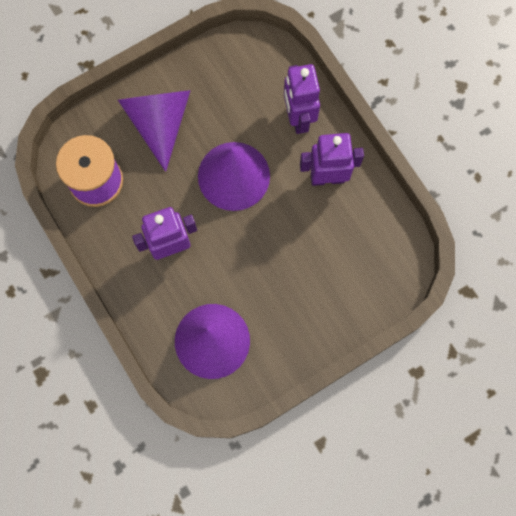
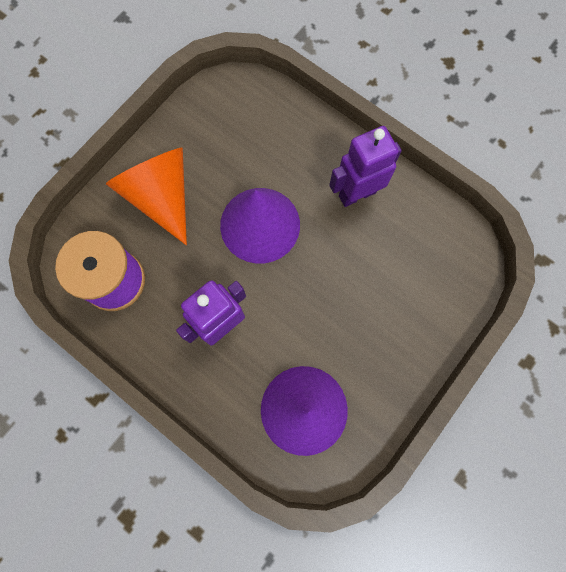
camera: 20 degrees left, 0 degrees up
purple cone [118,90,191,172] -> orange cone [106,148,187,245]
purple robot [284,64,320,134] -> none

